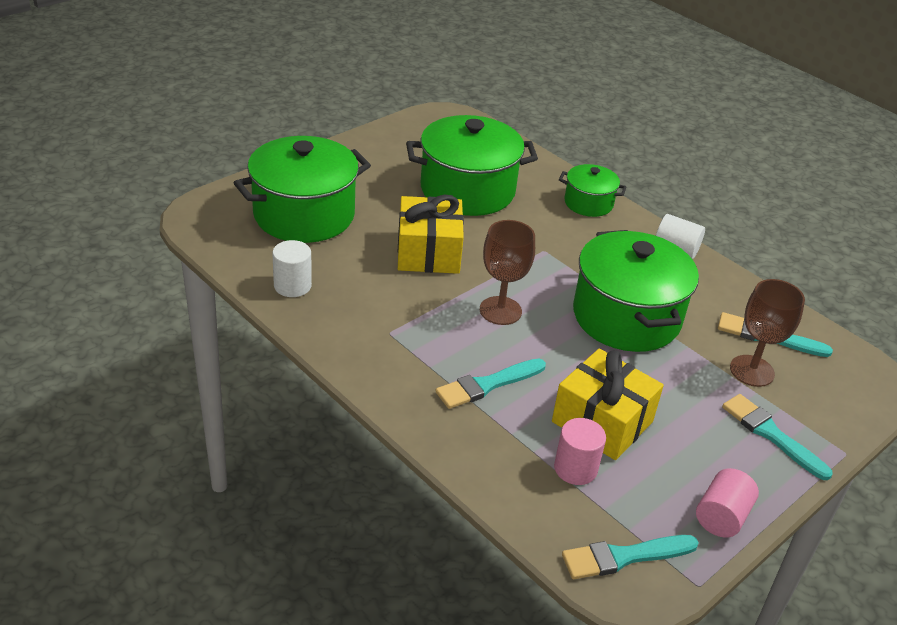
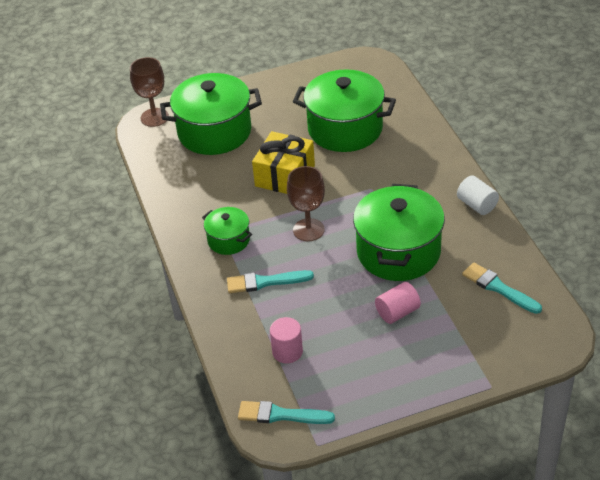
camera: 30 degrees right, 5 degrees up
white cylinder [272,240,312,297] -> none
yellow gift [552,348,664,460] -> none
green pot [559,164,627,217] -> green pot moved to [202,207,252,255]
pink cylinder [696,468,759,538] -> pink cylinder moved to [375,282,421,324]
turquoise brush [722,394,833,480] -> none
brown goblet [730,279,805,387] -> brown goblet moved to [130,57,169,127]

